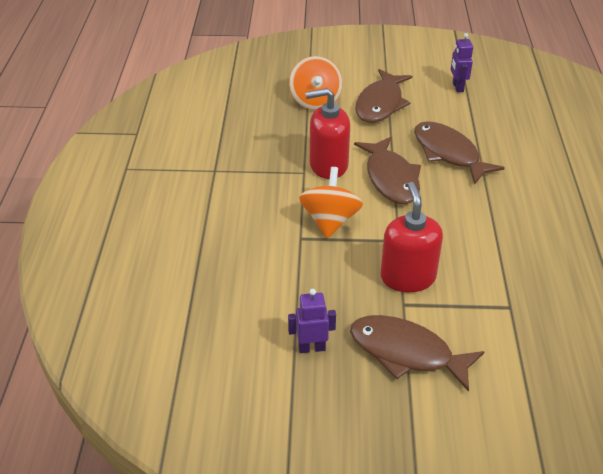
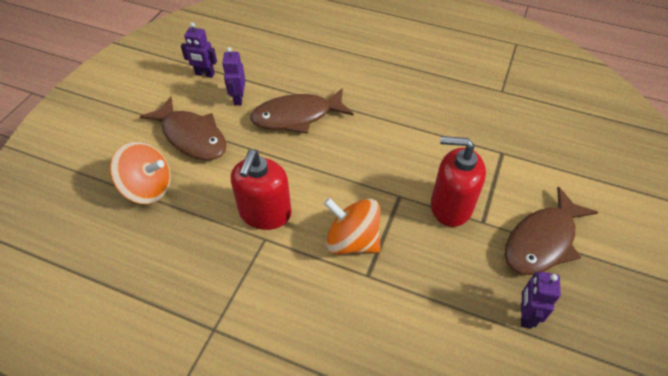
camera: 70 degrees left, 10 degrees up
brown fish [354,137,421,204] -> none
none -> purple robot [222,47,245,106]

